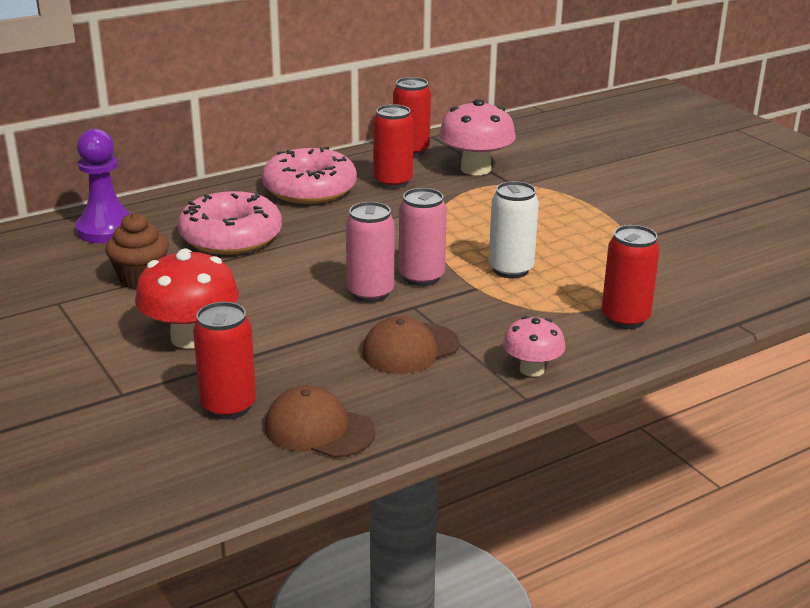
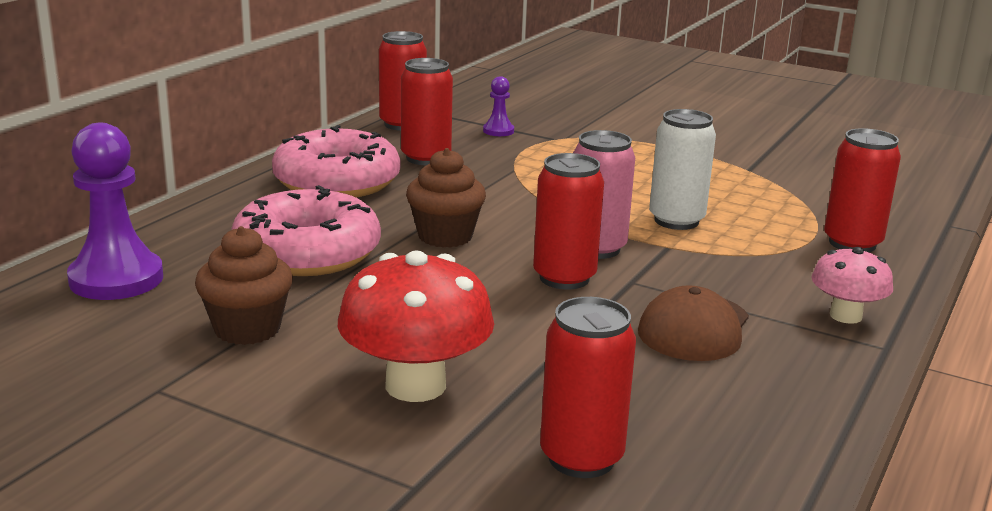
camera: 30 degrees left, 5 degrees down
brown cap [265,386,375,458] -> none
pink can [346,202,395,303] -> red can [533,153,604,289]
pink mushroom [439,99,516,175] -> purple pawn [483,76,514,136]
none -> brown cupcake [406,148,486,248]

